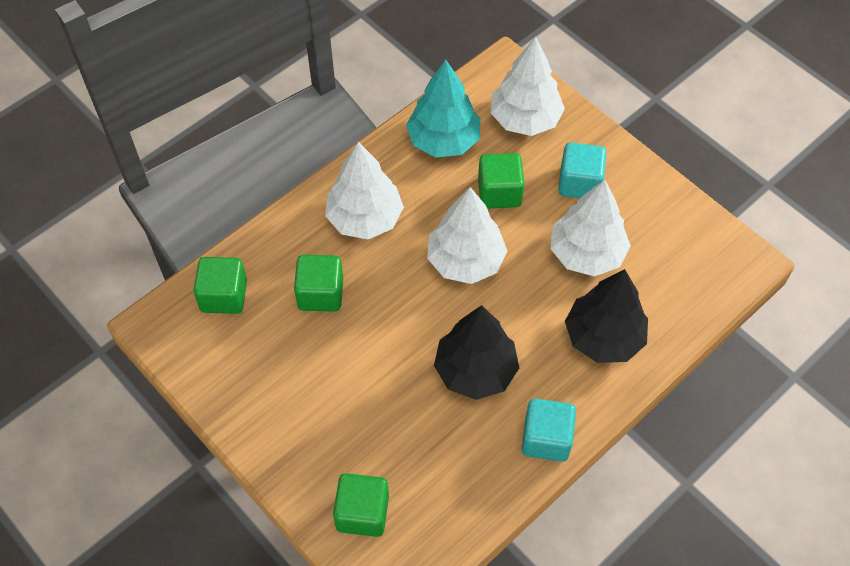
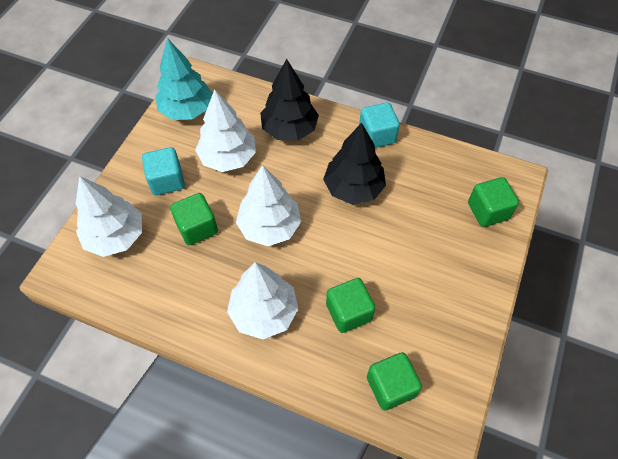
camera: 115 degrees left, 0 degrees up
turquoise tree [406,59,480,157] -> turquoise tree moved to [156,38,213,120]

